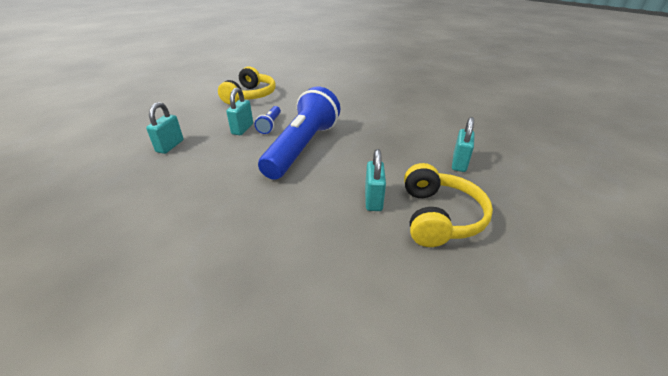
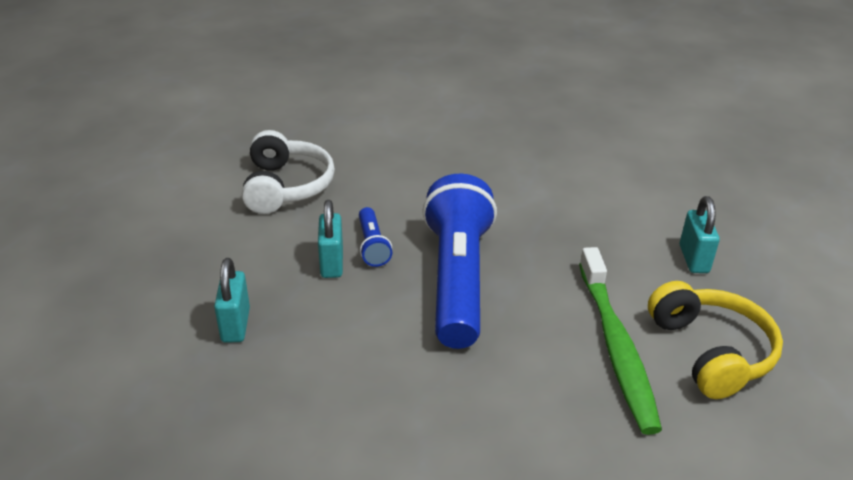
camera: 20 degrees left, 0 degrees up
yellow headphones [218,66,275,104] -> white headphones [242,130,335,214]
turquoise padlock [365,149,386,211] -> green toothbrush [579,247,662,435]

